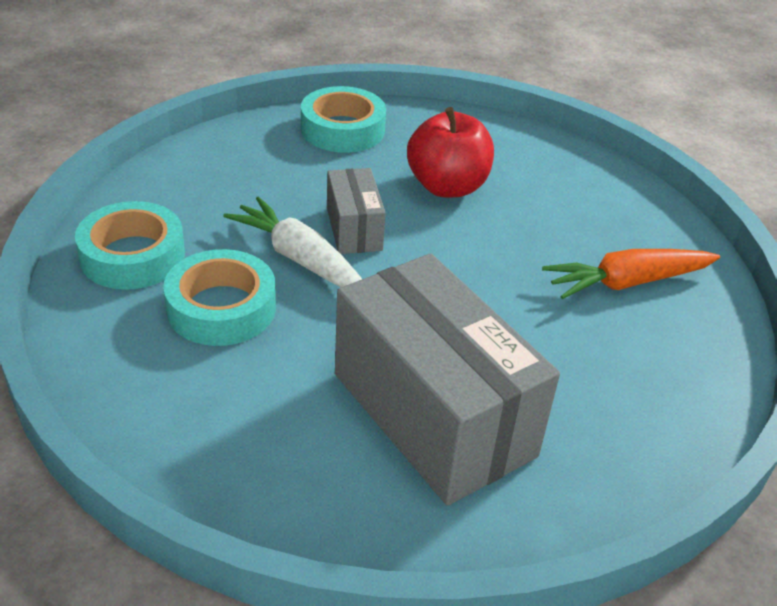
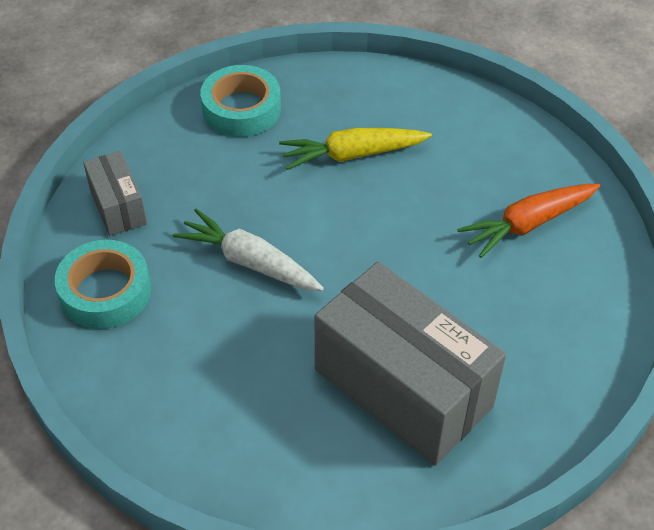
camera: 10 degrees left, 10 degrees up
turquoise tape [163,249,276,346] -> none
grey box [327,168,386,254] -> grey box moved to [83,151,147,236]
red apple [407,107,494,198] -> yellow carrot [279,128,432,170]

